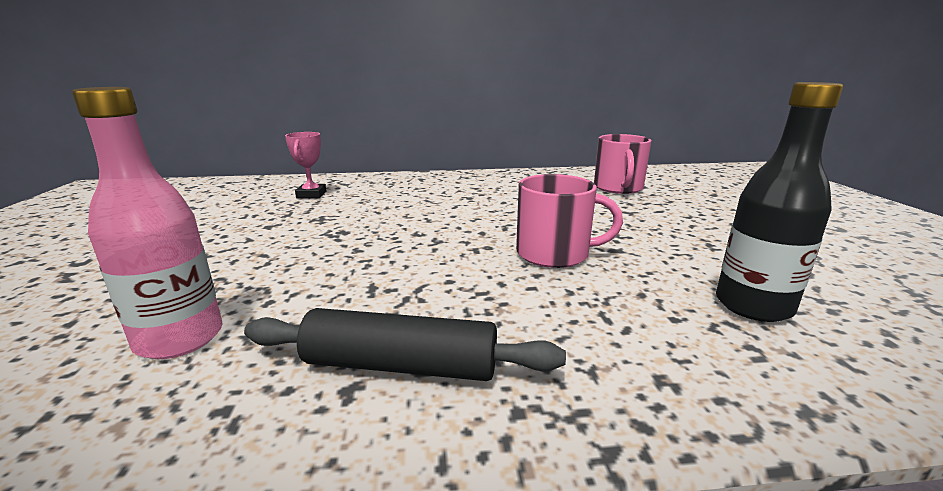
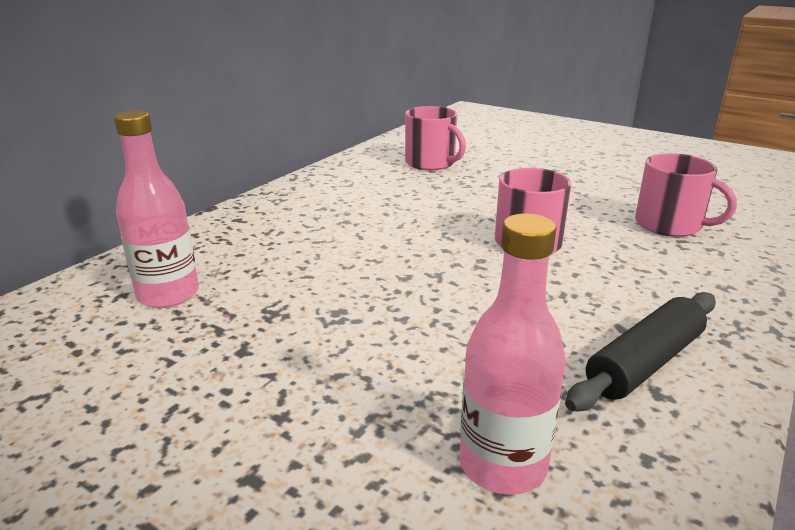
camera: 50 degrees left, 5 degrees up
pink trophy [285,132,326,198] -> pink bottle [114,110,199,308]
black bottle [716,82,843,322] -> pink mug [635,153,737,237]

